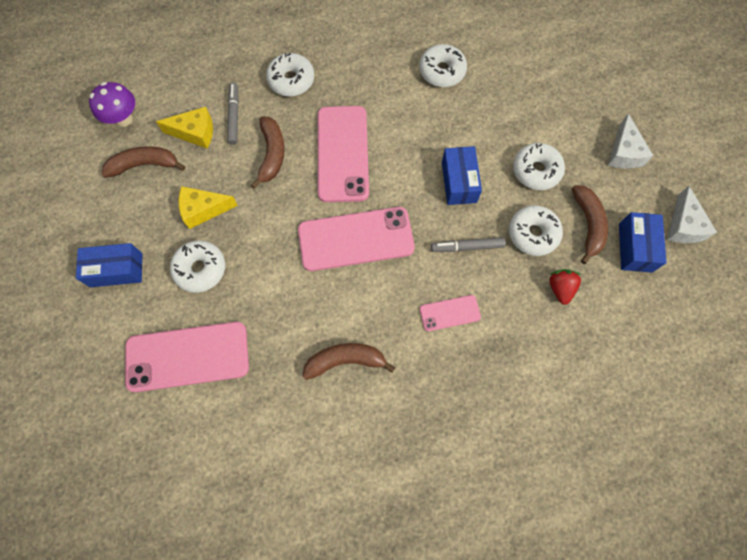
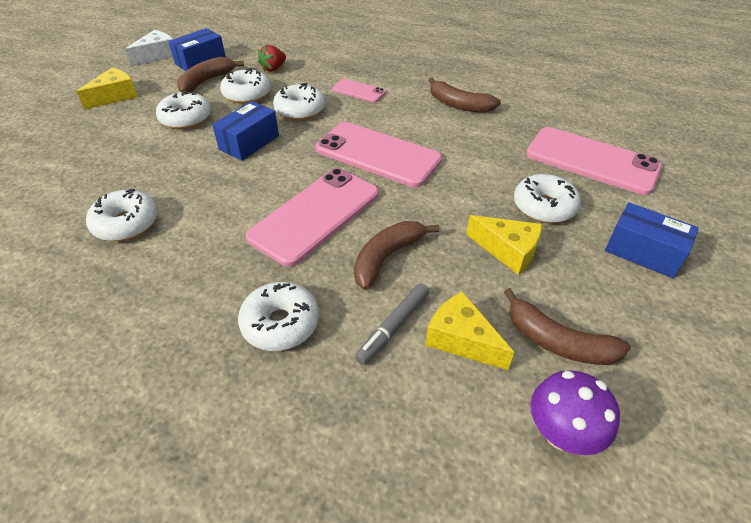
camera: 140 degrees left, 25 degrees down
grey marker [431,237,506,252] -> white donut [273,83,325,121]
white cheese [608,113,653,169] -> yellow cheese [76,68,138,109]

